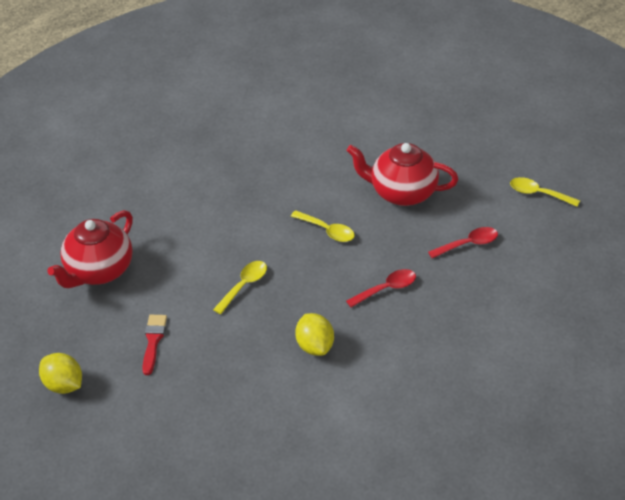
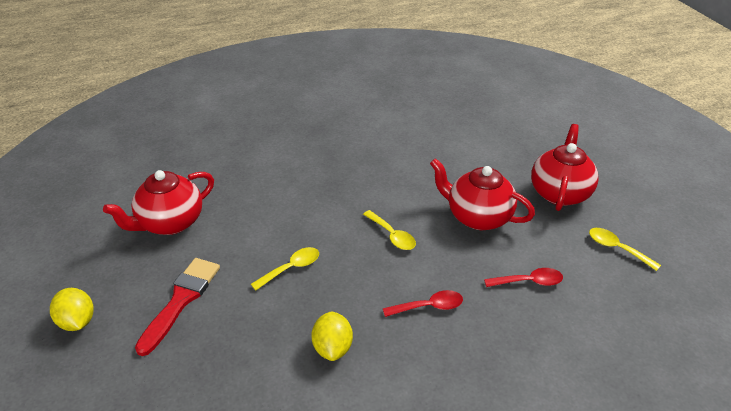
camera: 15 degrees right, 5 degrees down
red brush [142,315,167,375] -> red brush [135,258,220,356], size x1.63
none -> red teapot [531,124,599,211]

